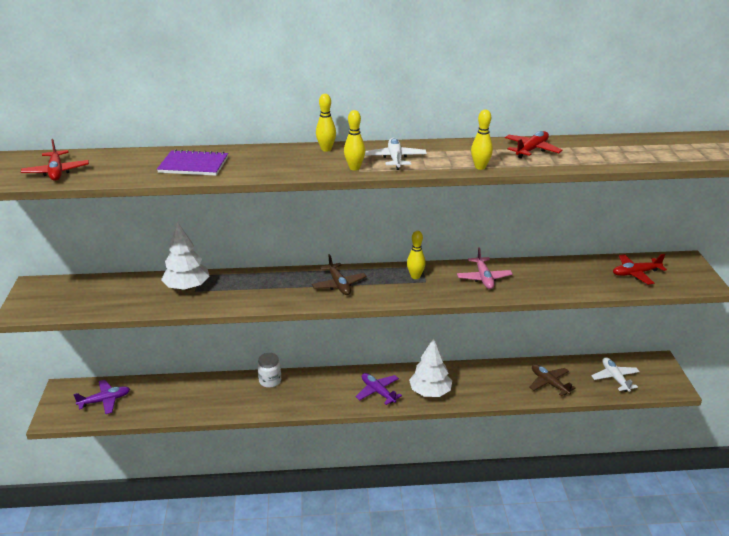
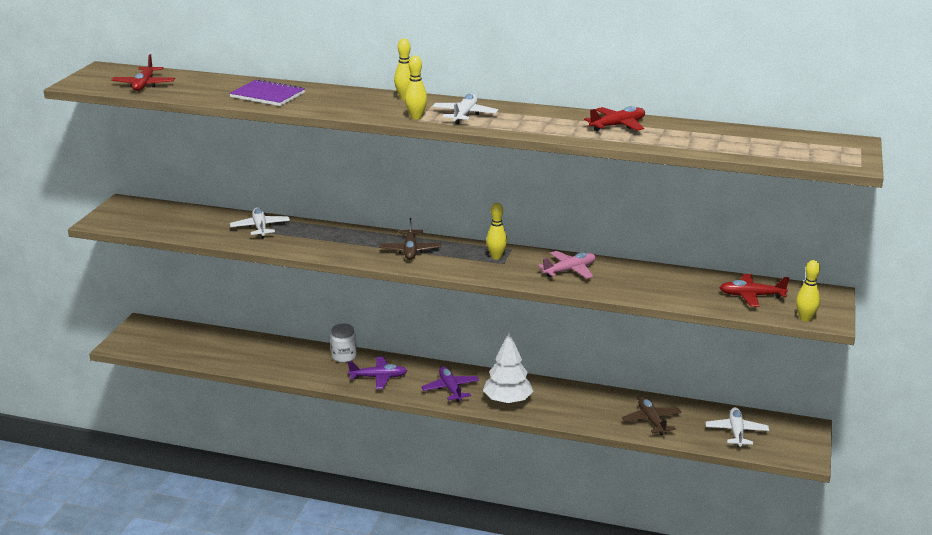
camera: 20 degrees right, 5 degrees down
purple plane [73,380,130,414] -> purple plane moved to [348,357,407,389]
white tree [161,222,210,290] -> white plane [230,207,290,238]
pink plane [457,247,513,289] -> pink plane turned 135 degrees counterclockwise [538,251,596,279]
yellow bowling pin [471,109,493,170] -> yellow bowling pin moved to [796,260,820,321]

